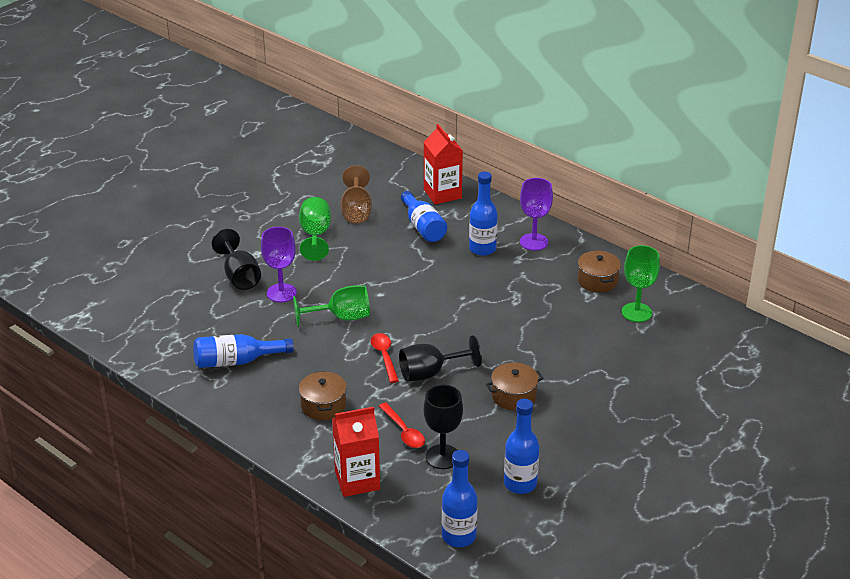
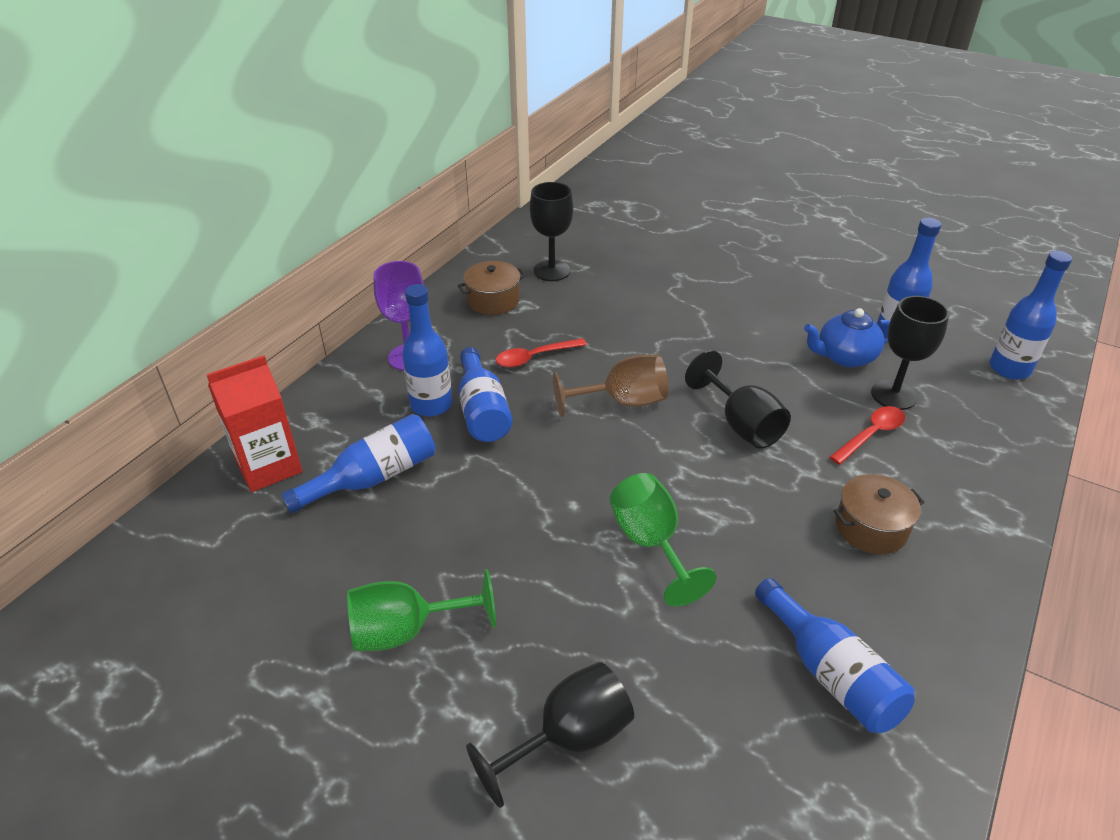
camera: 100 degrees left, 5 degrees up
purple goblet [261,227,297,302] -> none
red carton [332,407,380,497] -> none
brown goblet [341,165,372,224] -> brown goblet moved to [553,355,668,417]
red spoon [371,333,399,383] -> red spoon moved to [496,338,587,368]
brown pot [486,362,543,411] -> none
green goblet [622,245,660,322] -> black goblet [530,182,573,281]
none -> blue bottle [458,347,513,442]
none -> blue teapot [804,308,890,367]

